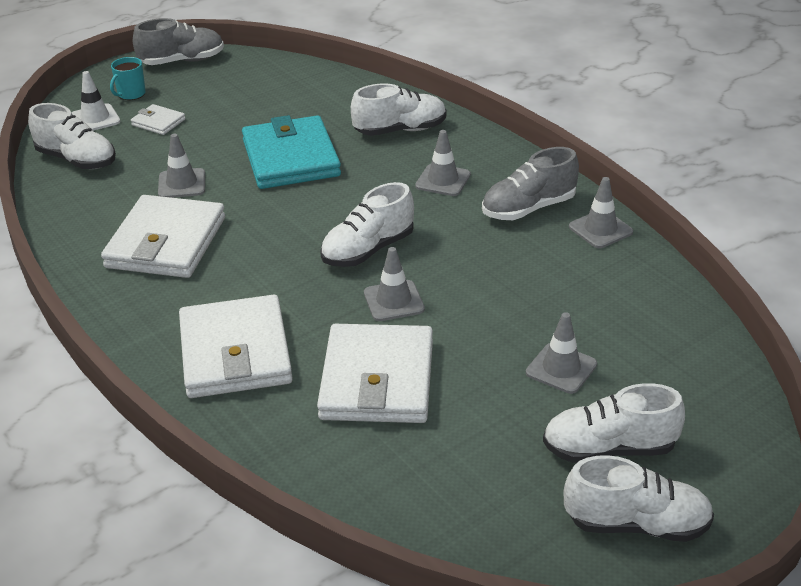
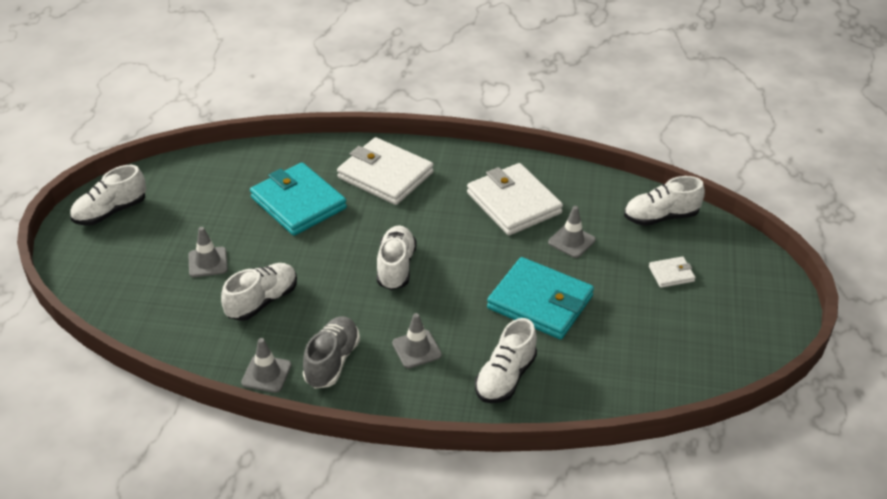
camera: 135 degrees right, 5 degrees up
white traffic cone [72,71,120,131] -> none
turquoise mug [110,57,146,100] -> none
grey shoe [133,18,224,65] -> none
white wallet [317,324,433,423] -> turquoise wallet [250,163,347,236]
grey traffic cone [364,247,425,321] -> none
white shoe [543,383,685,463] -> white shoe moved to [221,263,297,321]

